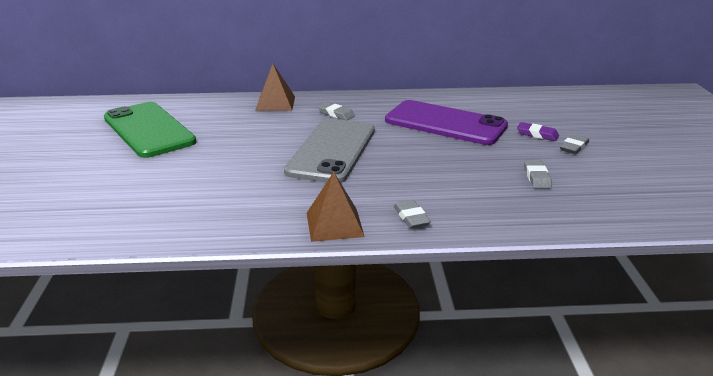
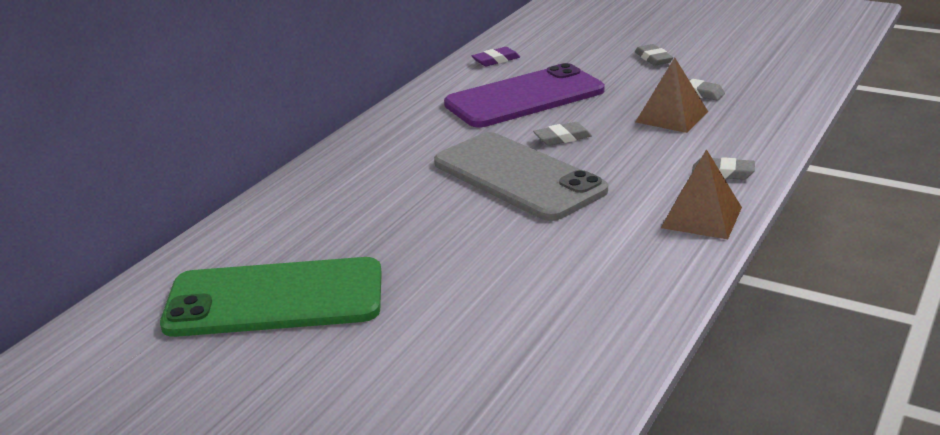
camera: 55 degrees left, 0 degrees up
brown pyramid [255,64,295,111] -> brown pyramid moved to [636,58,708,133]
grey eraser [318,102,355,120] -> grey eraser moved to [533,122,592,146]
purple eraser [517,122,559,141] -> purple eraser moved to [472,47,520,66]

